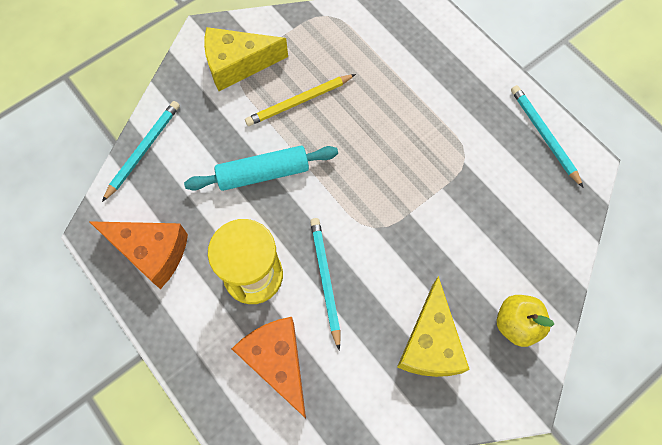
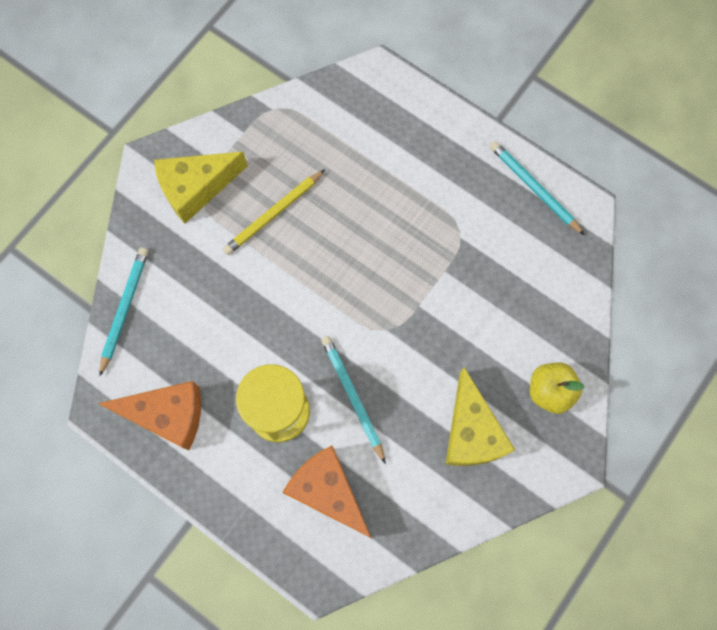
camera: 15 degrees left, 5 degrees up
turquoise rolling pin [184,146,338,191] -> none

